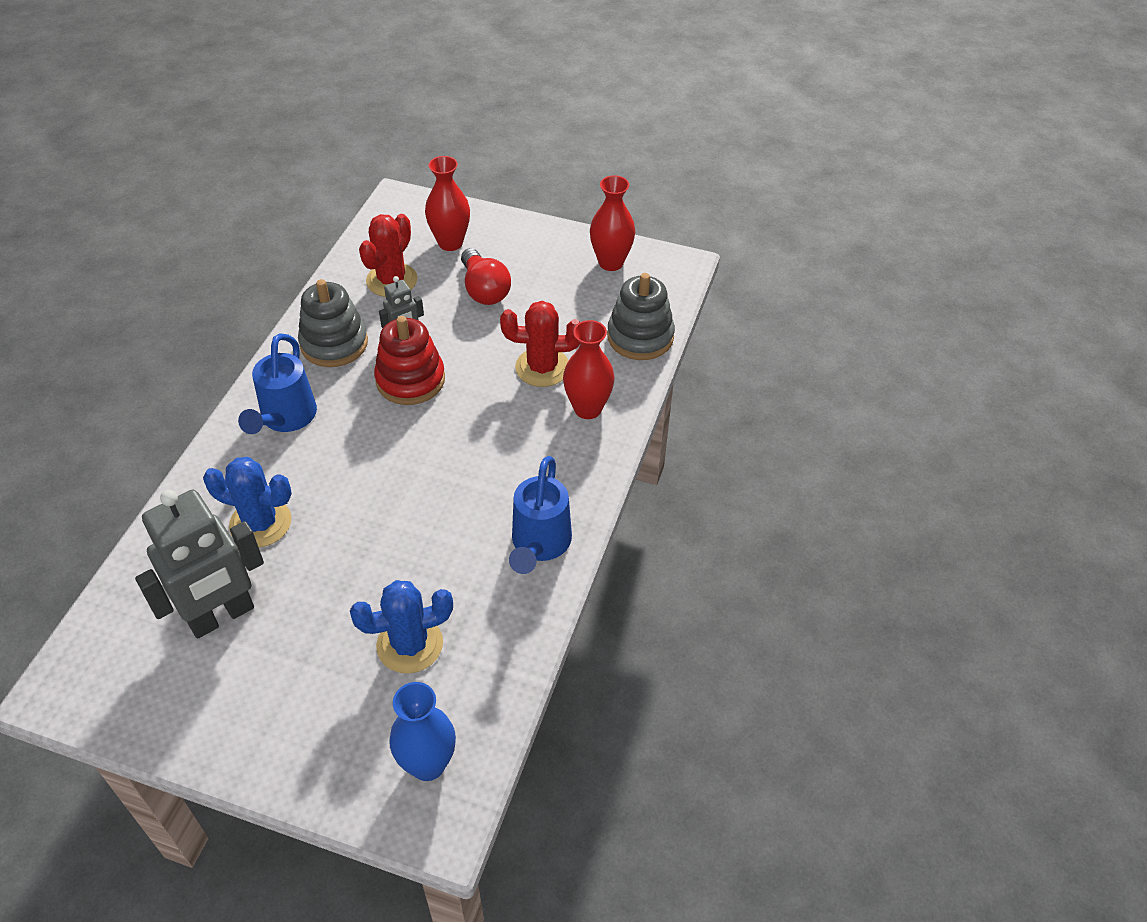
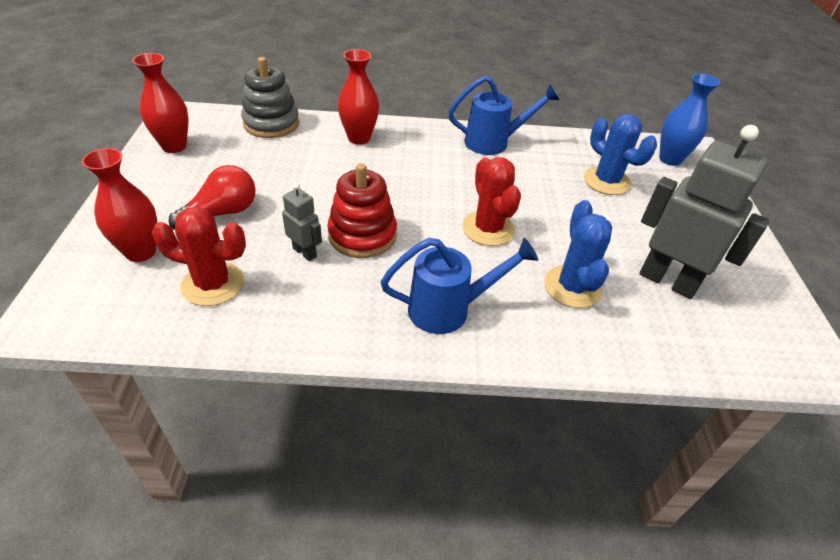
camera: 110 degrees left, 5 degrees down
grey stacking toy [298,279,368,367] -> none
red cactus [500,301,580,387] -> red cactus moved to [462,157,521,246]

